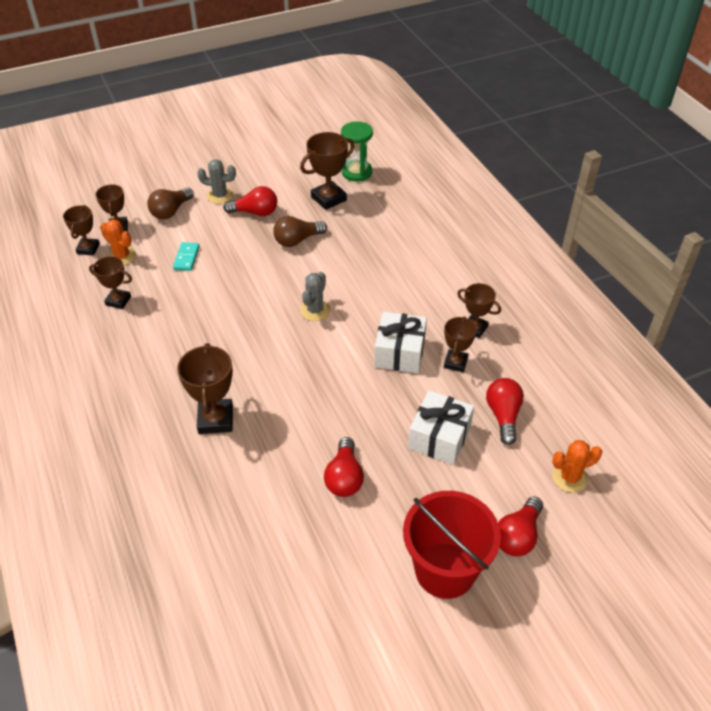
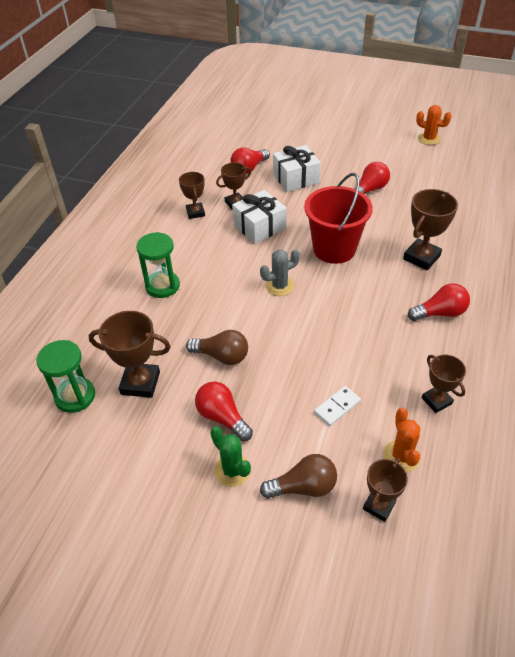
camera: 135 degrees left, 0 degrees up
brown trophy [63,205,100,256] -> none
turquoise domino [173,242,200,271] -> white domino [314,386,361,426]
grey cactus [197,159,236,204] -> green cactus [210,426,251,487]
red bucket [403,491,501,599] -> red bucket moved to [304,173,373,264]
red light bulb [498,497,543,556] -> red light bulb moved to [408,283,470,321]
orange cactus [552,440,602,493] -> orange cactus moved to [416,105,452,145]
none -> green hourglass [136,232,180,298]

